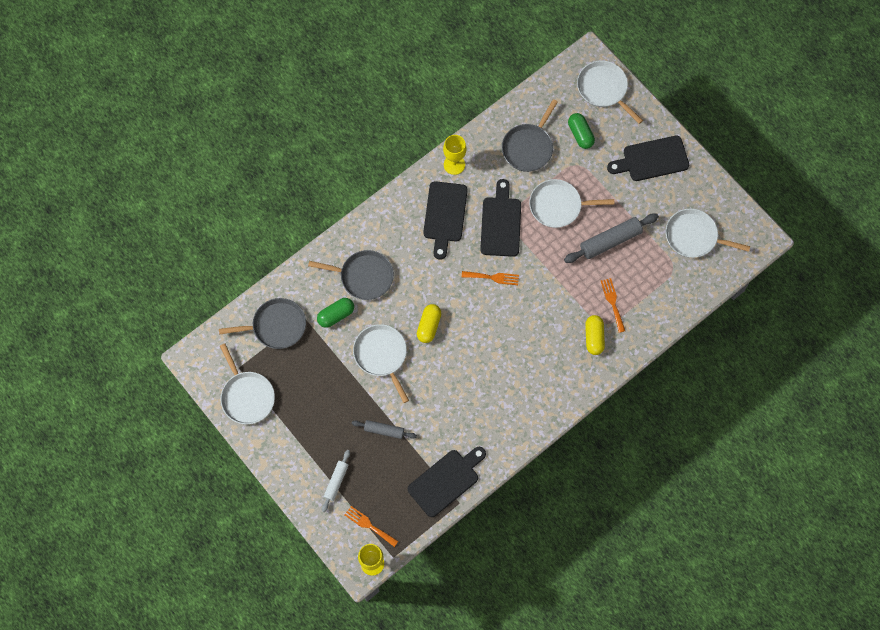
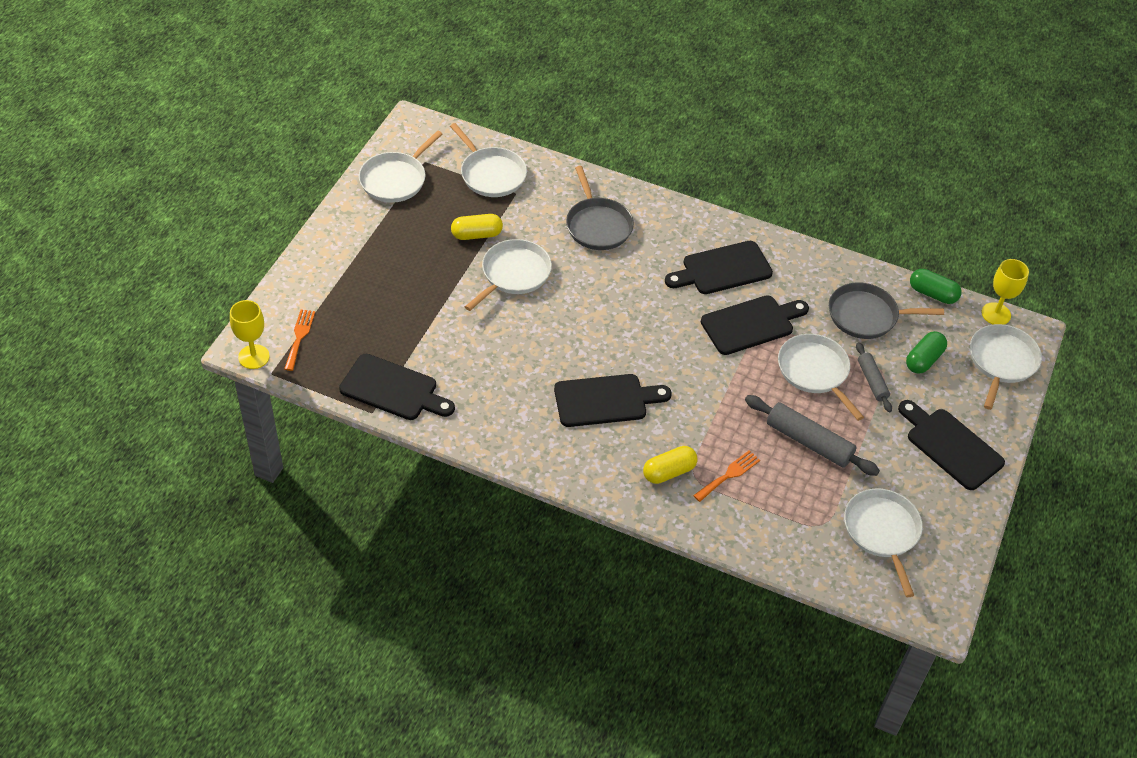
camera: 60 degrees right, 20 degrees down
grey pan [219,298,306,349] -> white pan [450,123,527,197]
green capsule [317,298,354,328] -> green capsule moved to [910,269,962,304]
white rolling pin [322,450,350,512] -> none
grey rolling pin [352,420,417,439] -> grey rolling pin moved to [856,342,892,412]
yellow capsule [417,304,441,343] -> yellow capsule moved to [451,214,503,240]
yellow goblet [443,135,466,175] -> yellow goblet moved to [981,259,1029,325]
orange fork [462,271,519,285] -> none
none -> black cutting board [554,374,672,427]

